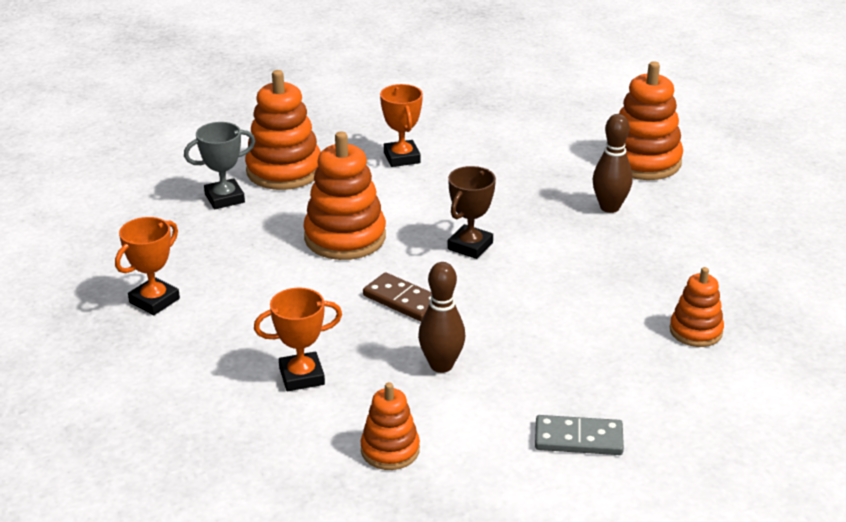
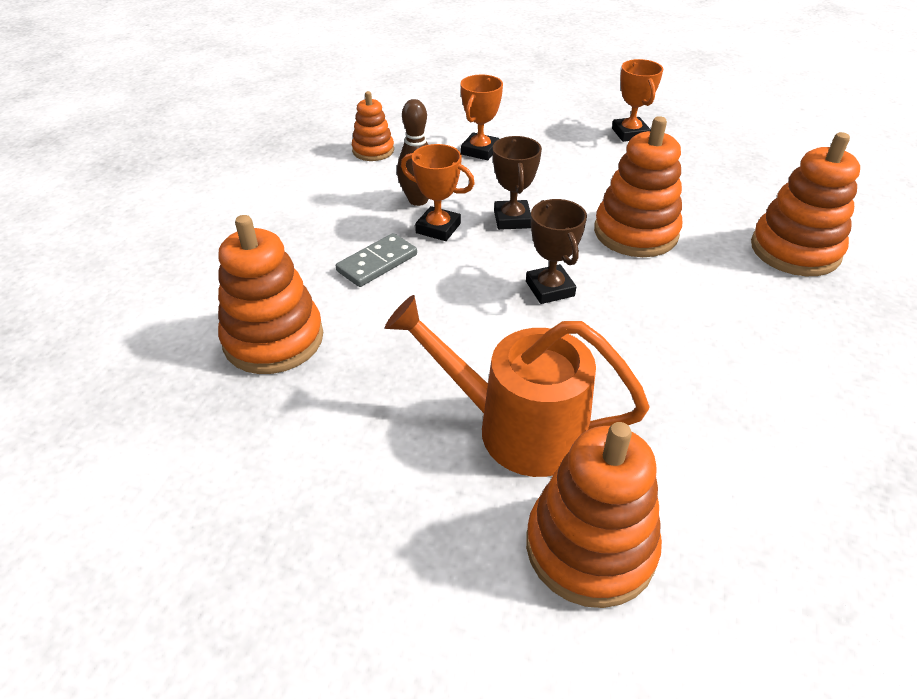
camera: 130 degrees right, 10 degrees up
grey trophy [184,122,255,209] -> none
brown domino [363,272,432,322] -> brown trophy [493,136,542,230]
orange trophy [380,84,423,167] -> orange trophy moved to [401,144,475,241]
grey domino [535,415,624,455] -> grey domino moved to [336,233,417,287]
brown bowling pin [592,114,633,213] -> orange watering can [385,295,650,477]
orange stacking toy [670,267,724,347] -> orange stacking toy [218,215,323,374], size x1.71

